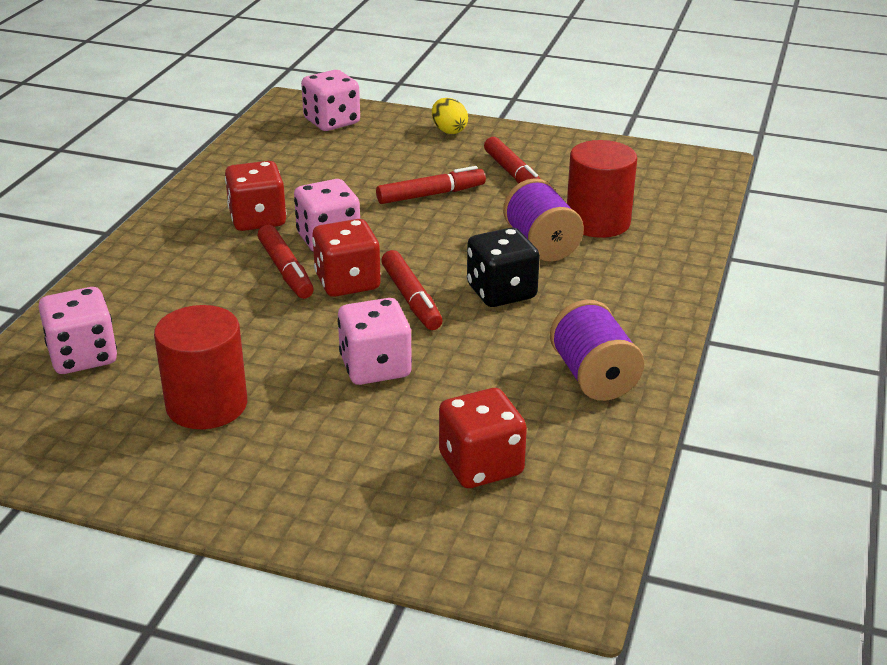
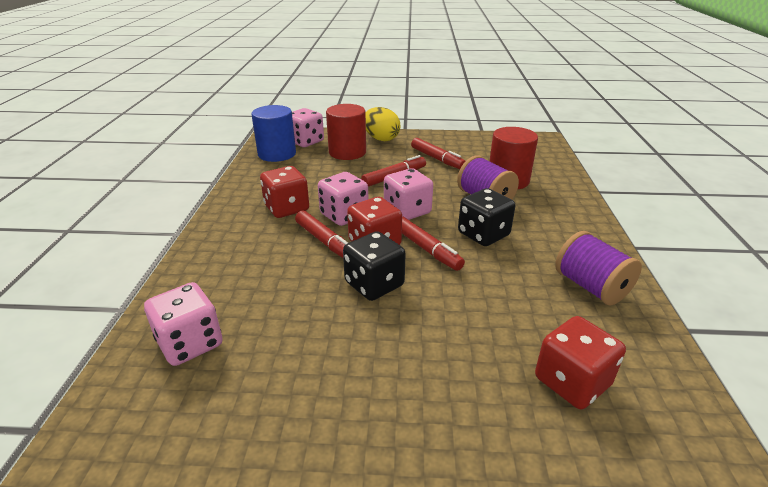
camera: 15 degrees left, 0 degrees up
red cylinder [154,305,247,429] -> red cylinder moved to [326,104,366,160]
pink dice [337,298,412,385] -> pink dice moved to [384,168,433,220]
yellow egg [432,98,468,134] -> yellow egg [365,107,400,141], size x1.52
none -> blue cylinder [252,105,296,162]
none -> black dice [343,231,406,301]

